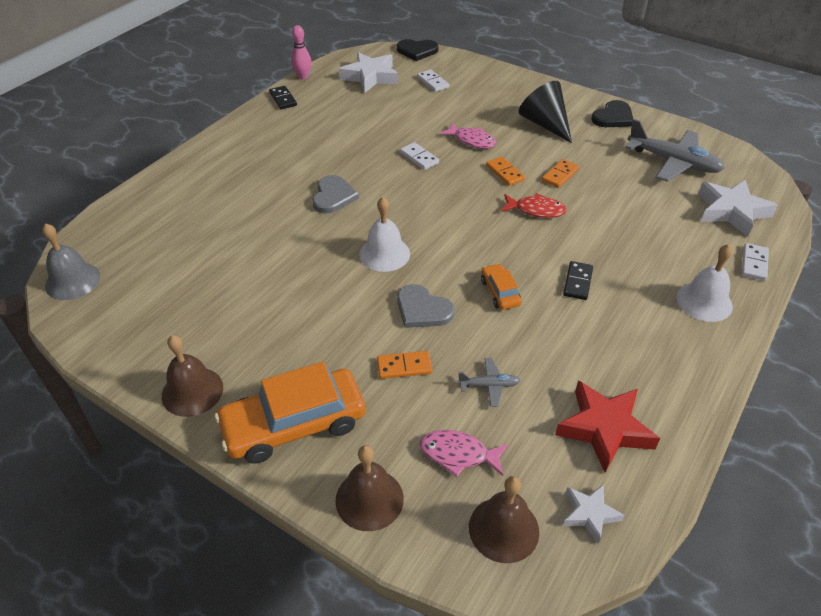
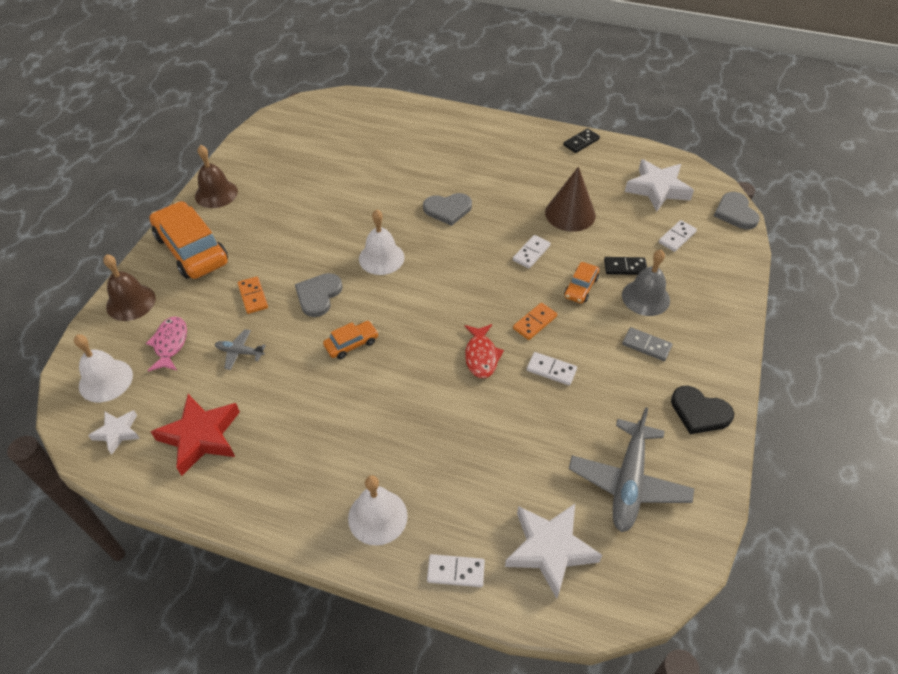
camera: 75 degrees right, 5 degrees up
grey bell [42,223,100,300] -> grey bell moved to [622,250,670,316]
pink bowling pin [291,25,311,79] -> none
black heart [397,39,439,61] -> grey heart [714,192,760,229]
pink fish [440,122,496,149] -> orange car [564,262,599,303]
grey plane [458,358,521,407] -> grey plane turned 120 degrees clockwise [215,329,266,370]
brown bell [469,476,539,563] -> white bell [74,334,133,402]
black cone [519,81,572,143] -> grey domino [622,327,672,361]
orange domino [542,159,579,188] -> white domino [527,352,577,385]
black domino [563,261,593,300] -> black domino moved to [604,257,647,275]
none -> brown cone [545,167,596,232]

